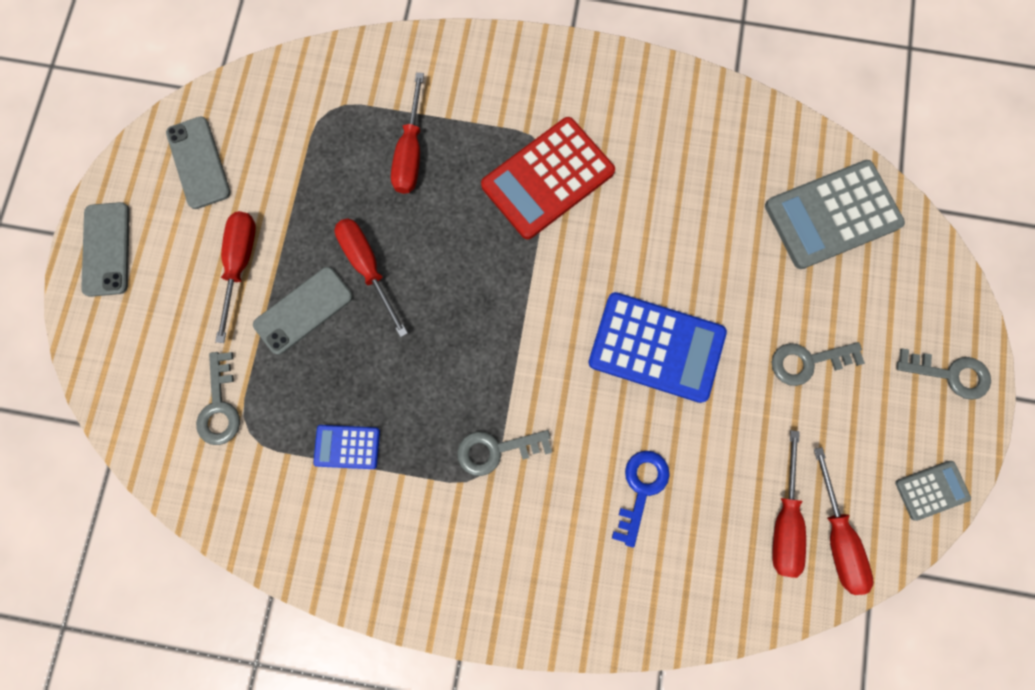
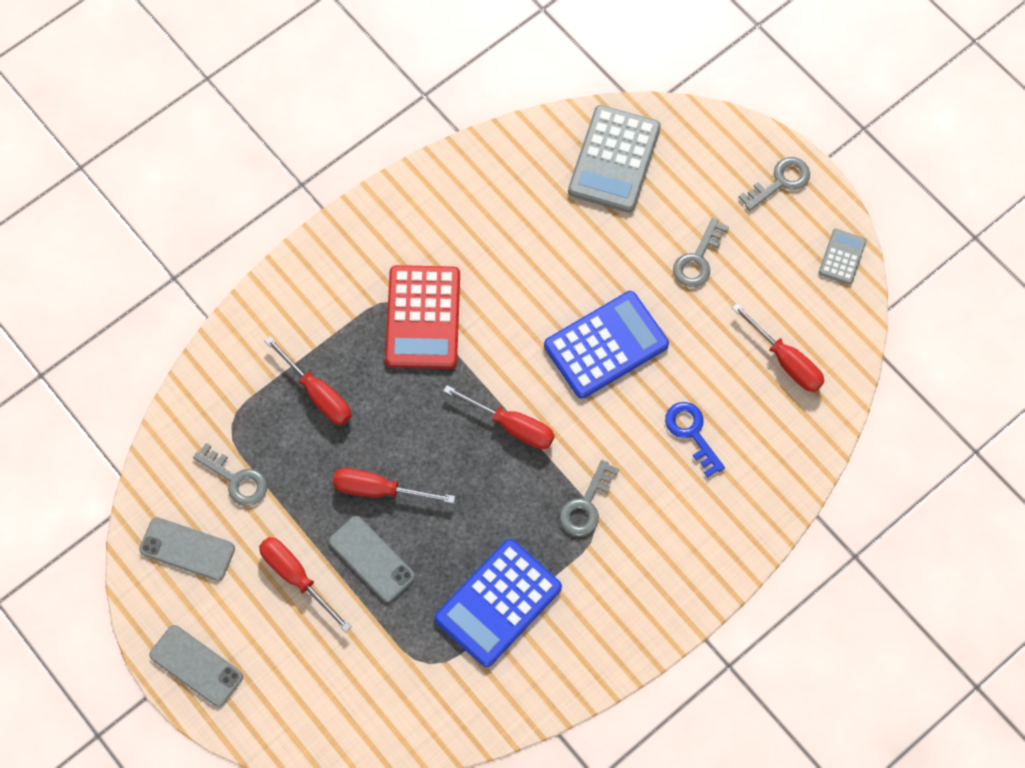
camera: 50 degrees left, 10 degrees down
grey key [196,352,240,445] -> grey key moved to [193,443,267,506]
grey phone [253,267,353,355] -> grey phone turned 45 degrees counterclockwise [329,516,415,602]
blue calculator [313,425,380,469] -> blue calculator [434,539,562,667], size x2.01
red screwdriver [814,447,873,595] -> red screwdriver moved to [443,385,555,449]

